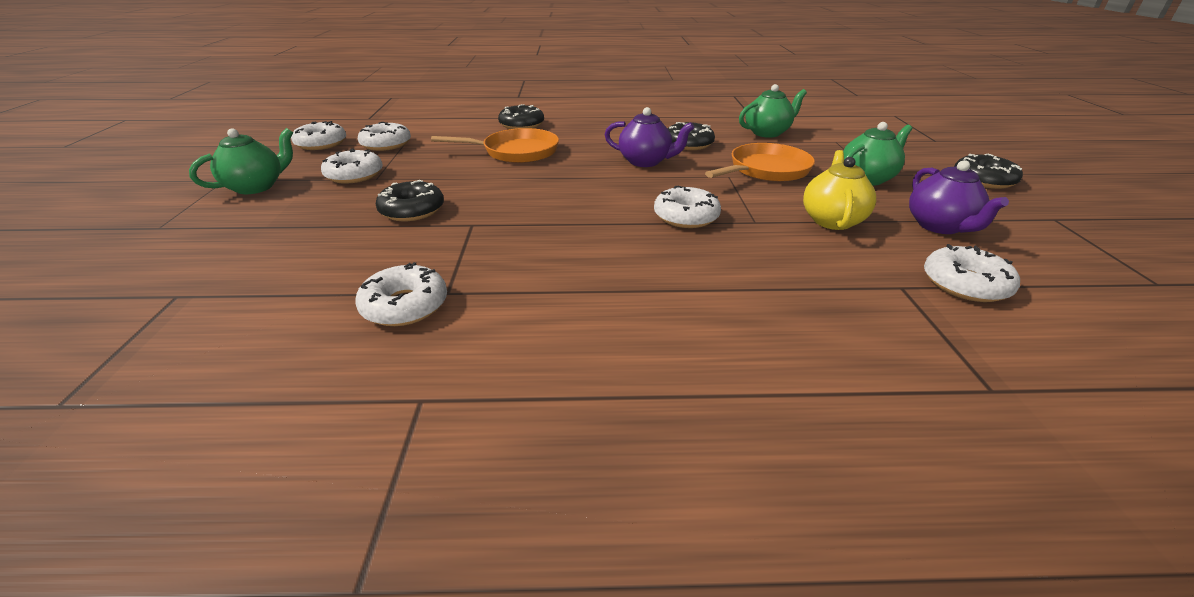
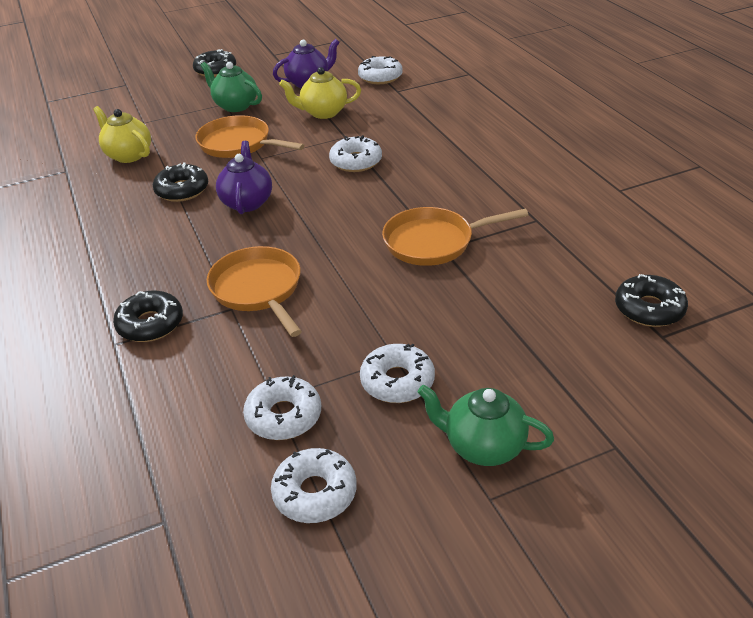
camera: 110 degrees left, 5 degrees up
white donut [356,262,447,326] -> none
black donut [376,180,444,221] -> black donut moved to [615,274,688,327]
green teapot [739,84,807,138] -> yellow teapot [93,106,151,163]
none -> orange pan [382,207,528,266]

